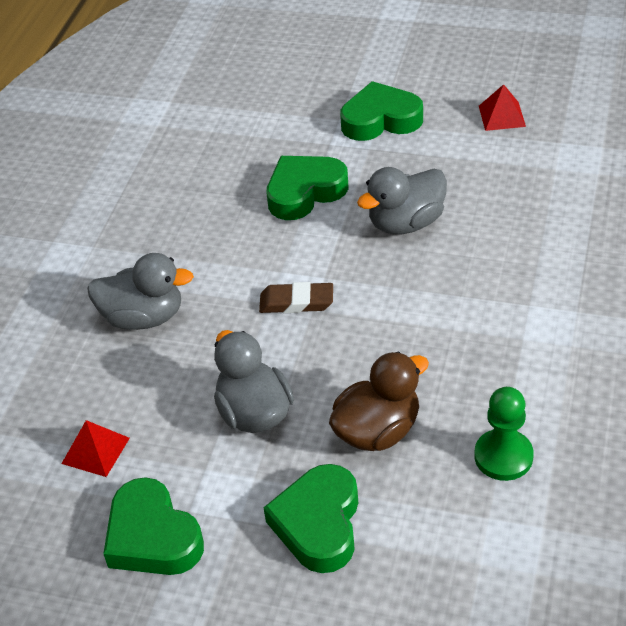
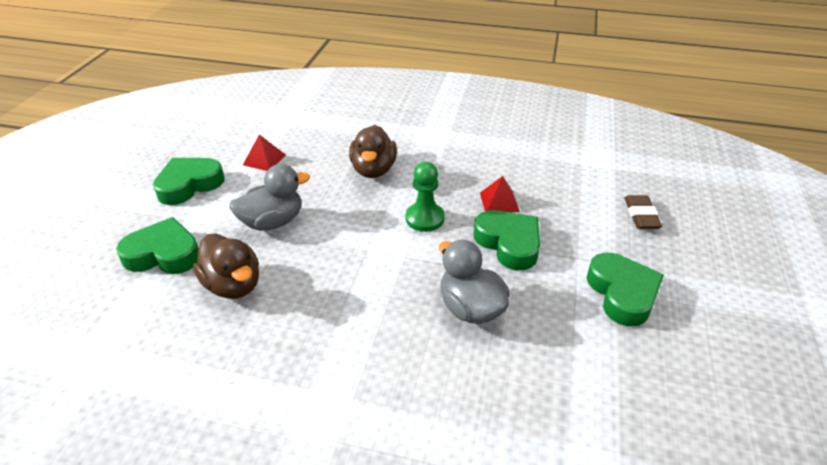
camera: 85 degrees right, 5 degrees down
grey duck [87,253,194,330] -> brown duck [349,125,397,178]
brown eraser [259,282,333,313] -> brown eraser moved to [624,195,662,229]
green pawn [475,387,534,481] -> green pawn moved to [406,162,445,232]
red pyramid [479,84,526,131] -> red pyramid moved to [480,176,520,213]

